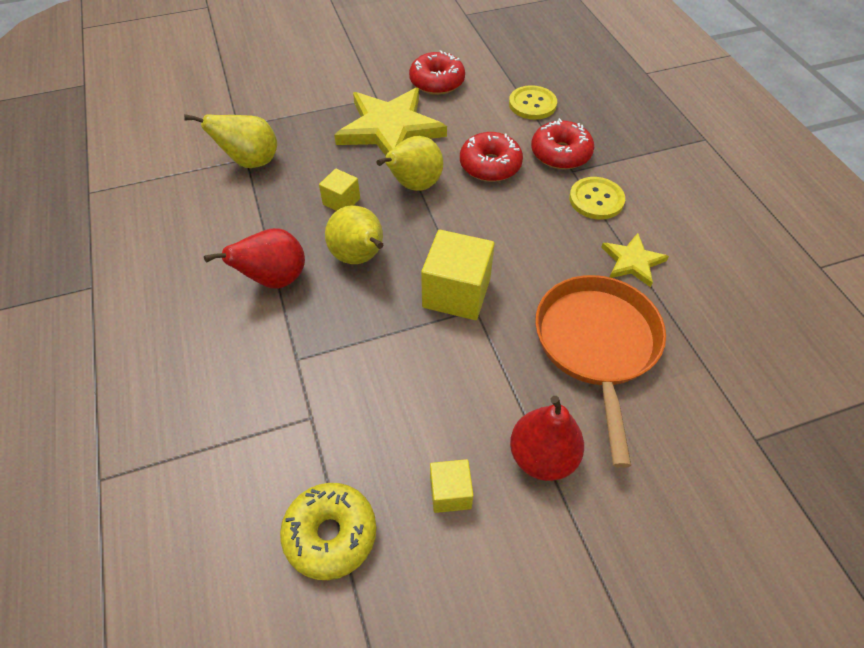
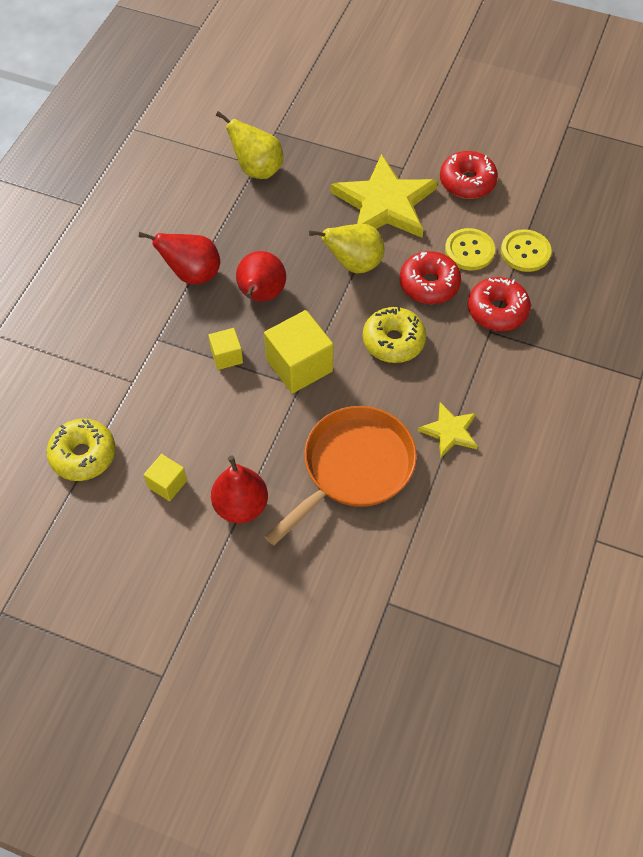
camera: 40 degrees right, 5 degrees up
yellow cube [319,168,360,211] -> yellow cube moved to [208,328,243,370]
yellow pear [325,205,383,264] -> red pear [236,251,286,302]
yellow button [569,177,625,220] -> yellow button moved to [445,228,495,271]
none -> yellow donut [363,306,426,363]

